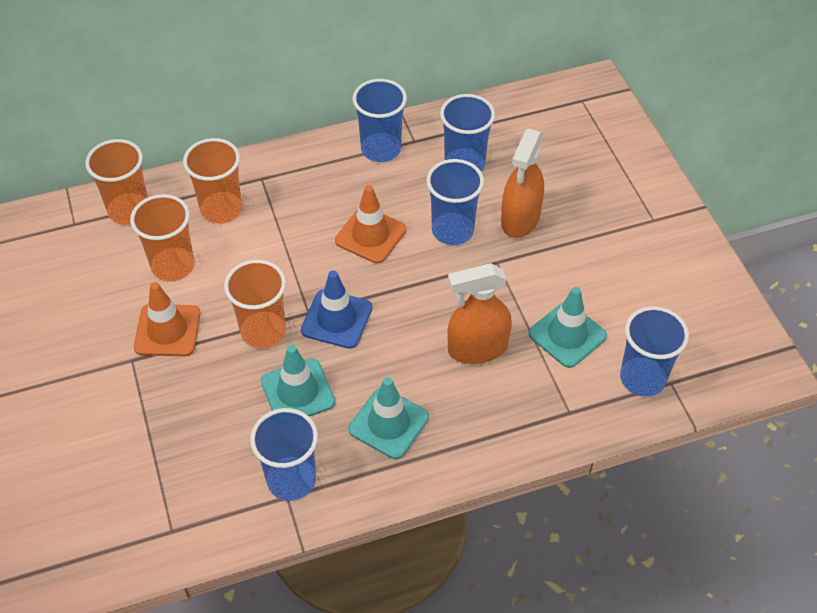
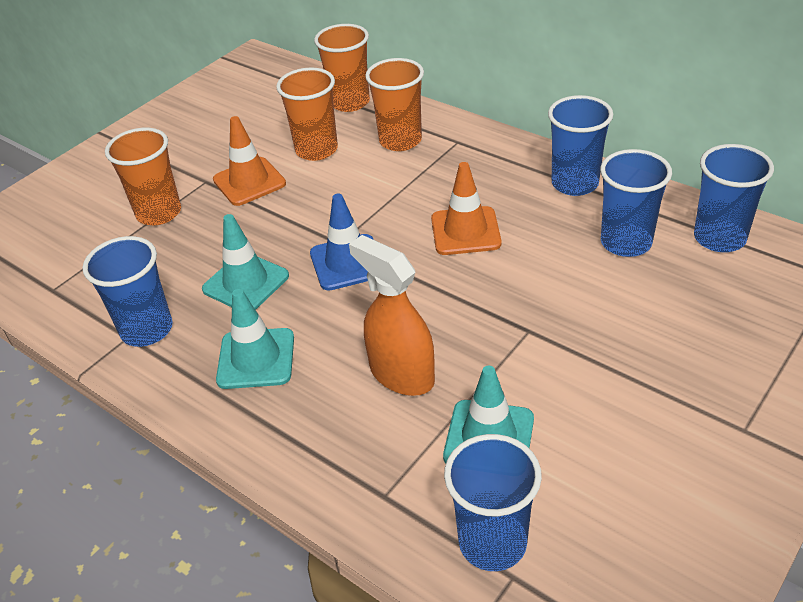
camera: 60 degrees right, 10 degrees down
orange cup [224,260,286,349] -> orange cup moved to [105,128,181,225]
blue cup [426,159,484,245] -> blue cup moved to [694,144,774,252]
orange spray bottle [501,129,544,238] -> none

